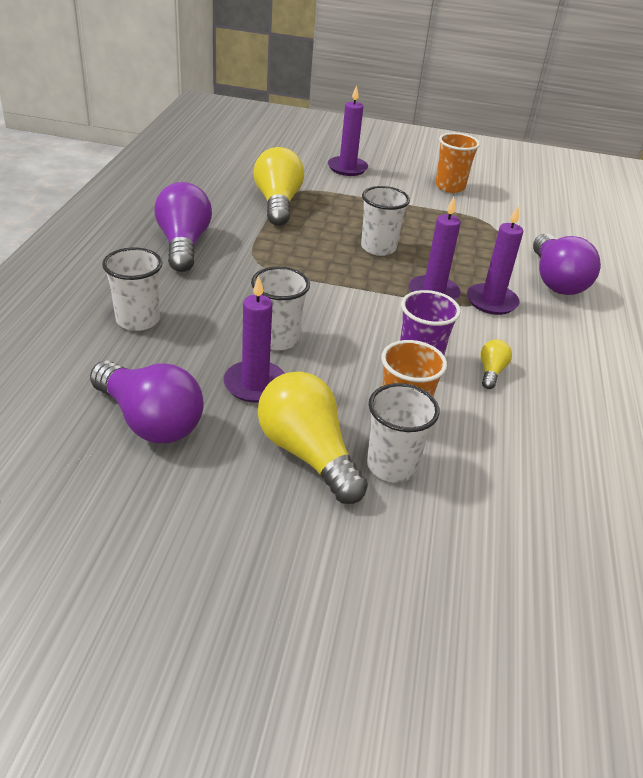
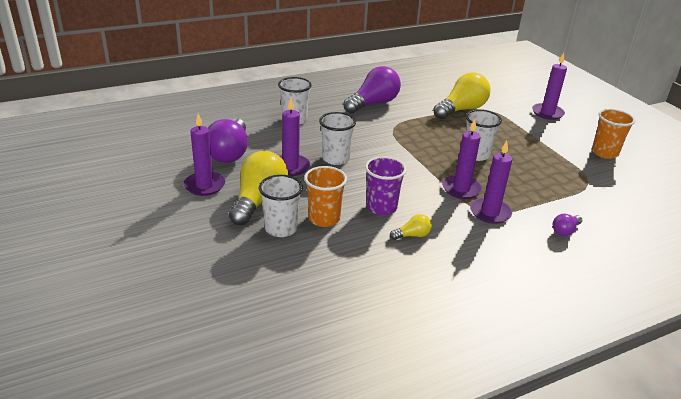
camera: 55 degrees right, 5 degrees down
purple light bulb [533,233,601,295] -> purple light bulb [553,214,582,236], size x0.46
none -> purple candle [184,114,225,196]

